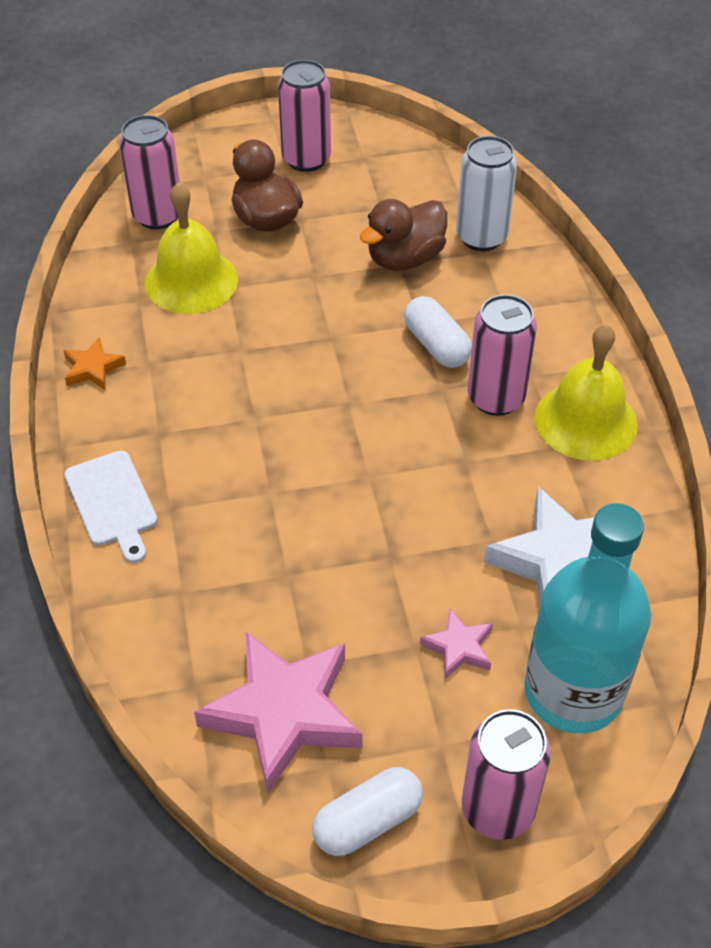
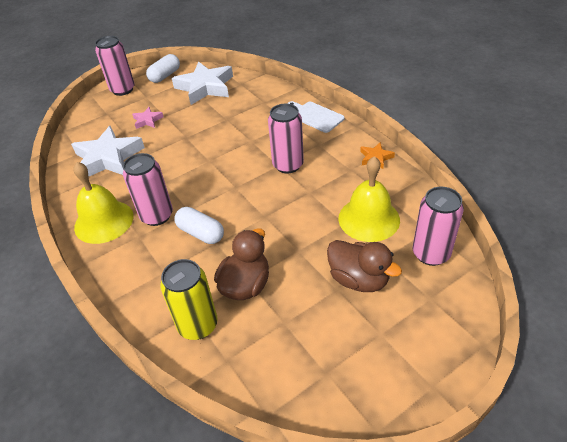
camera: 160 degrees right, 5 degrees down
pink star [194,631,363,794] -> white star [172,62,233,105]
pink can [278,60,331,172] -> pink can moved to [268,104,304,174]
white can [456,136,517,251] -> yellow can [160,259,218,340]
turquoise bottle [524,503,651,733] -> none

